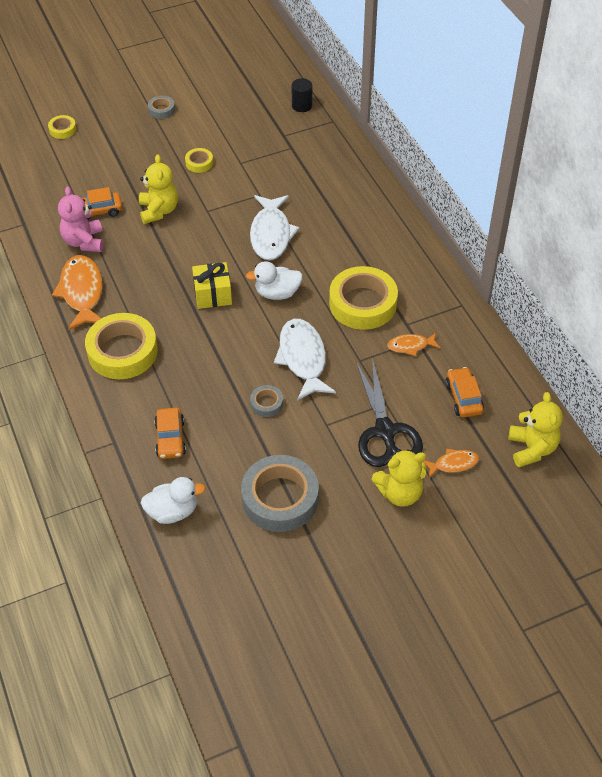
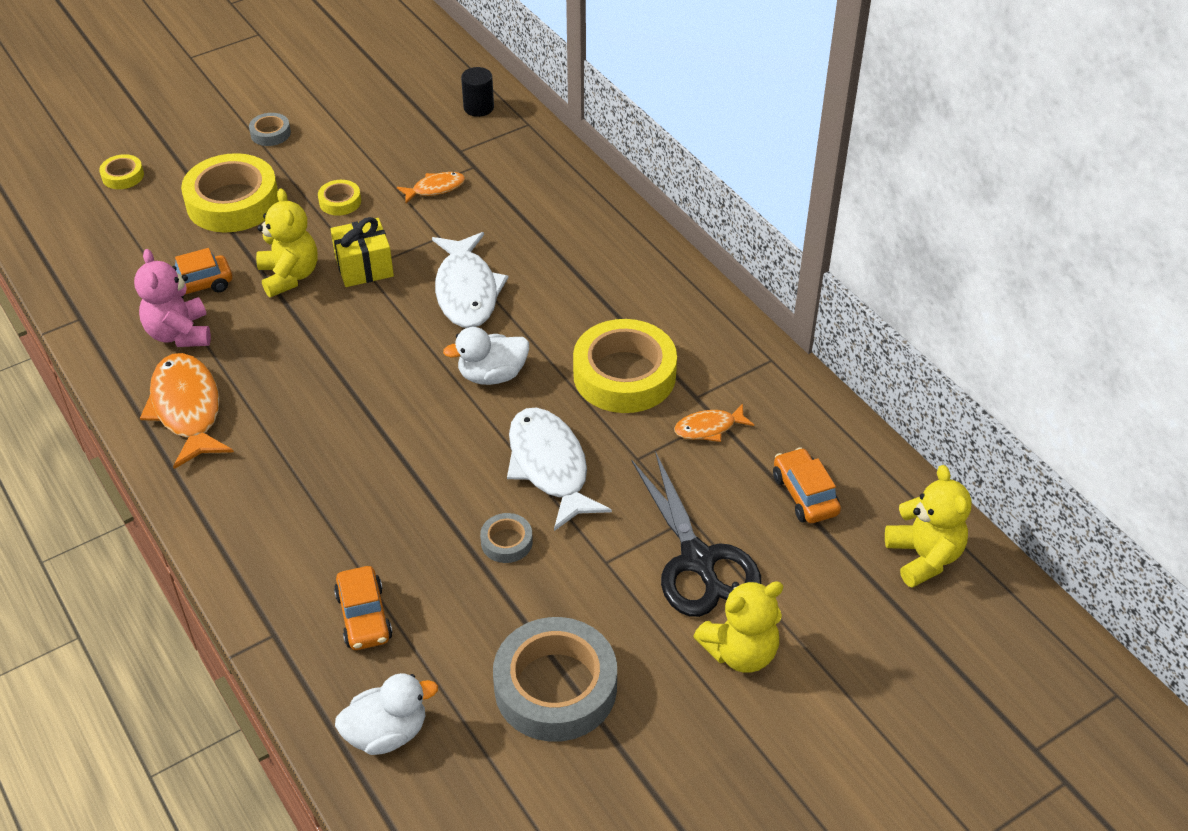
camera: 10 degrees left, 5 degrees down
yellow tape [85,313,158,379] -> yellow tape moved to [181,153,279,233]
yellow gift [192,262,232,309] -> yellow gift moved to [331,217,394,287]
orange fish [423,449,479,478] -> orange fish moved to [397,172,465,203]

